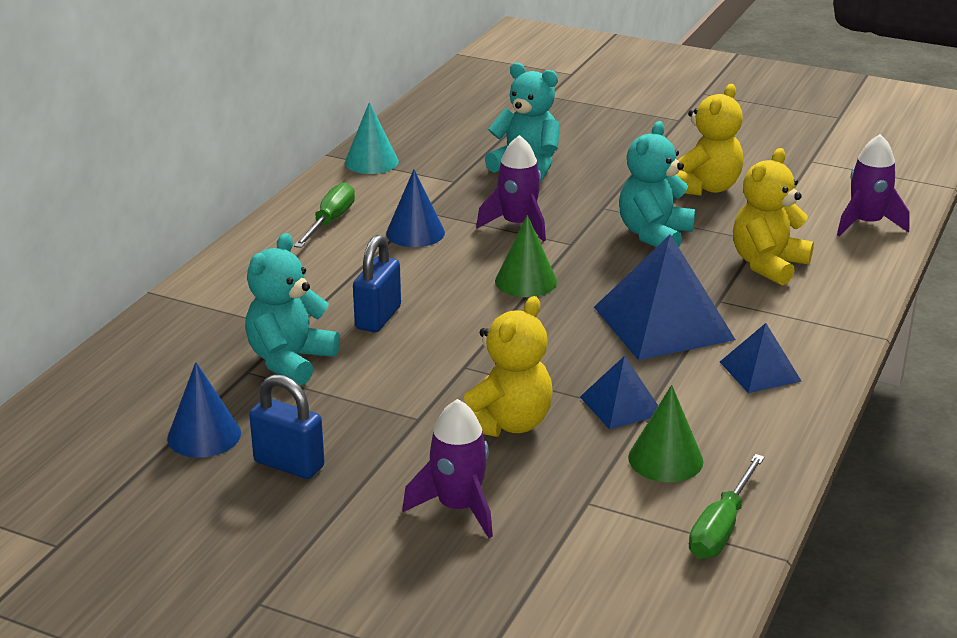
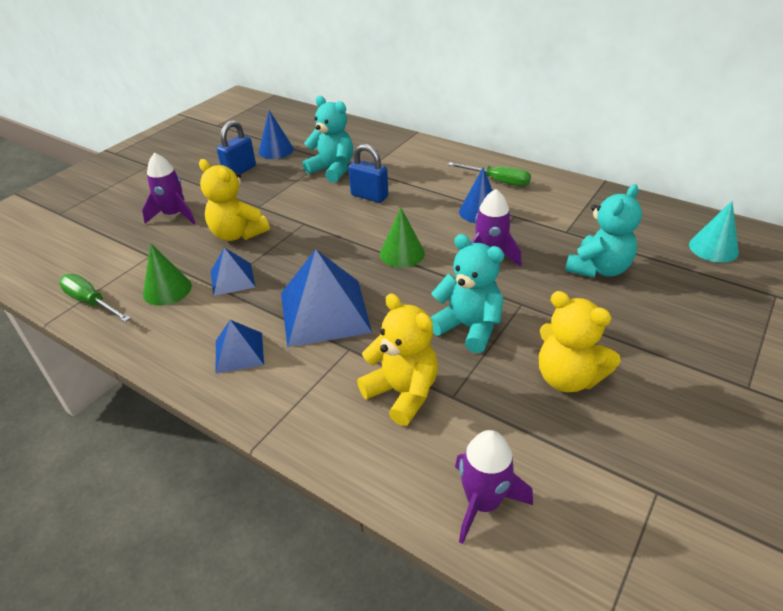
camera: 100 degrees right, 10 degrees up
turquoise cone [345,102,399,174] -> turquoise cone moved to [689,201,739,263]

